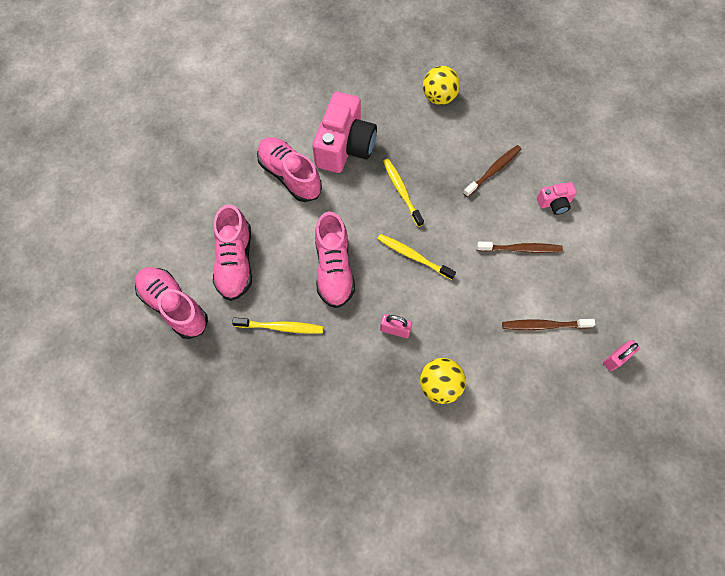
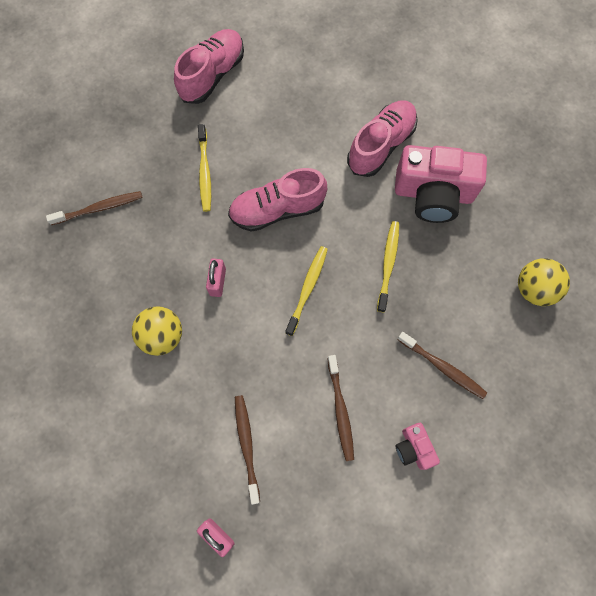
camera: 80 degrees right, 5 degrees up
pink shoe [213,204,252,301] -> none
yellow toothbrush [383,159,424,227] -> yellow toothbrush turned 45 degrees counterclockwise [377,221,399,312]
none -> brown toothbrush [46,191,143,225]

